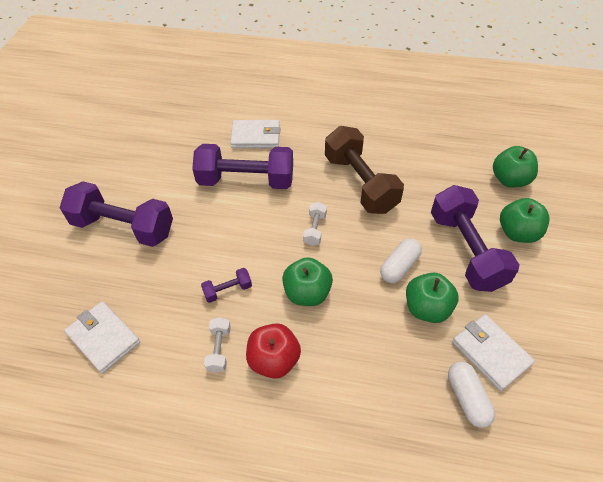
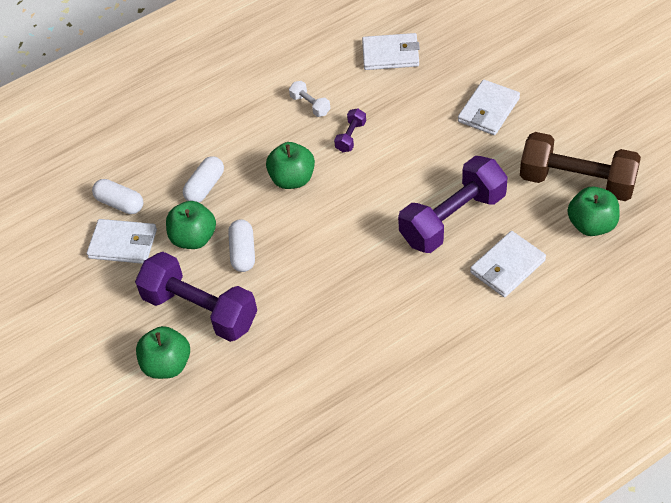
camera: 140 degrees right, 0 degrees up
purple dumbbell [60,181,173,247] -> white wallet [458,80,520,135]
red apple [246,323,301,379] -> none
white dumbbell [303,202,327,246] -> none
brown dumbbell [325,126,404,214] -> brown dumbbell moved to [520,132,641,201]
green apple [493,146,538,188] -> green apple moved to [568,186,620,236]
none -> white capsule [183,156,224,202]

